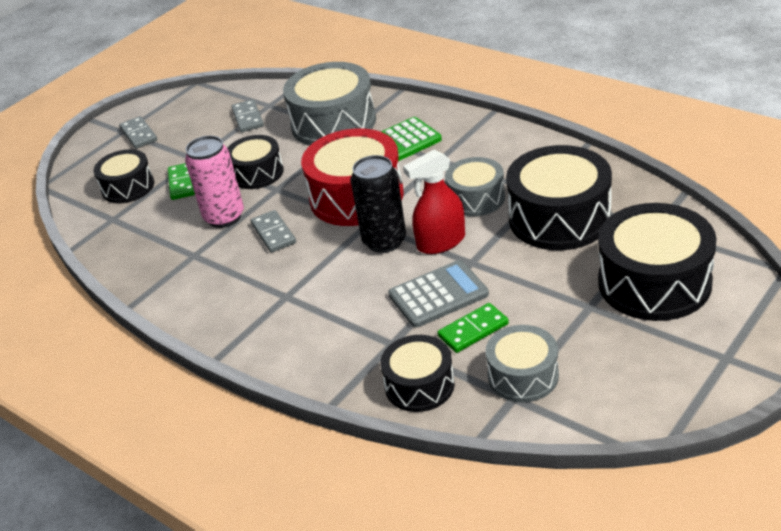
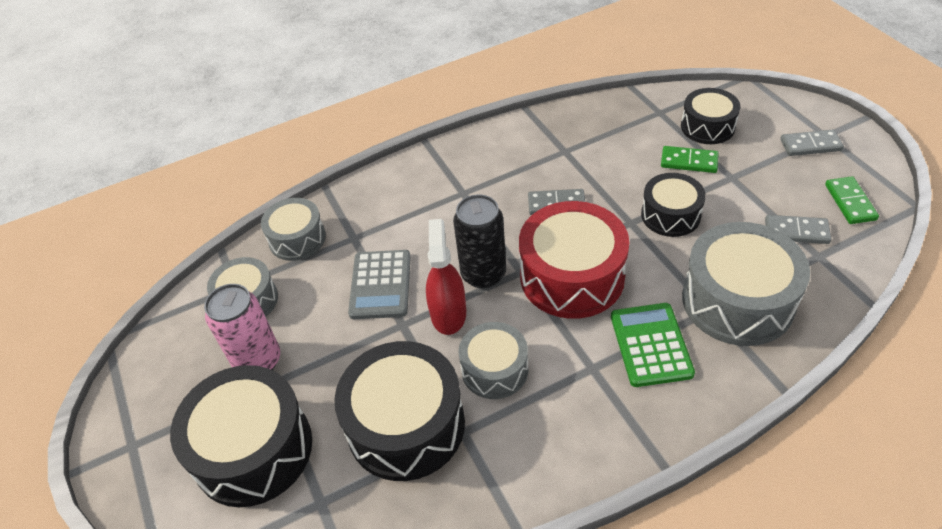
camera: 115 degrees right, 10 degrees up
pink can [185,136,244,228] -> pink can moved to [204,284,280,370]
black drum [380,335,455,412] -> grey drum [261,198,326,261]
green domino [437,303,509,353] -> green domino moved to [825,176,879,224]

